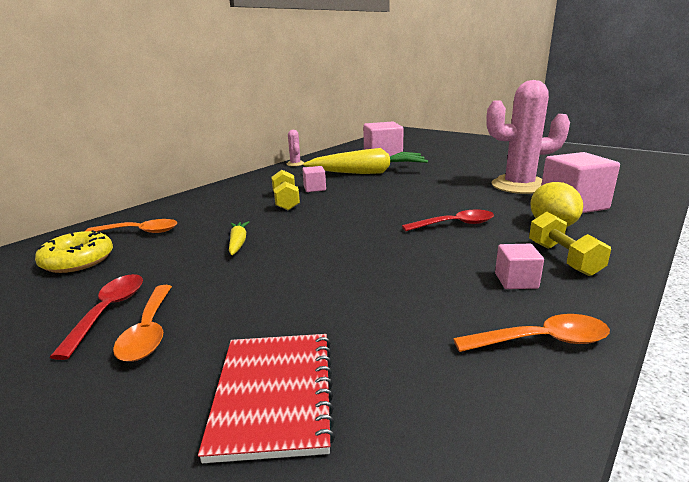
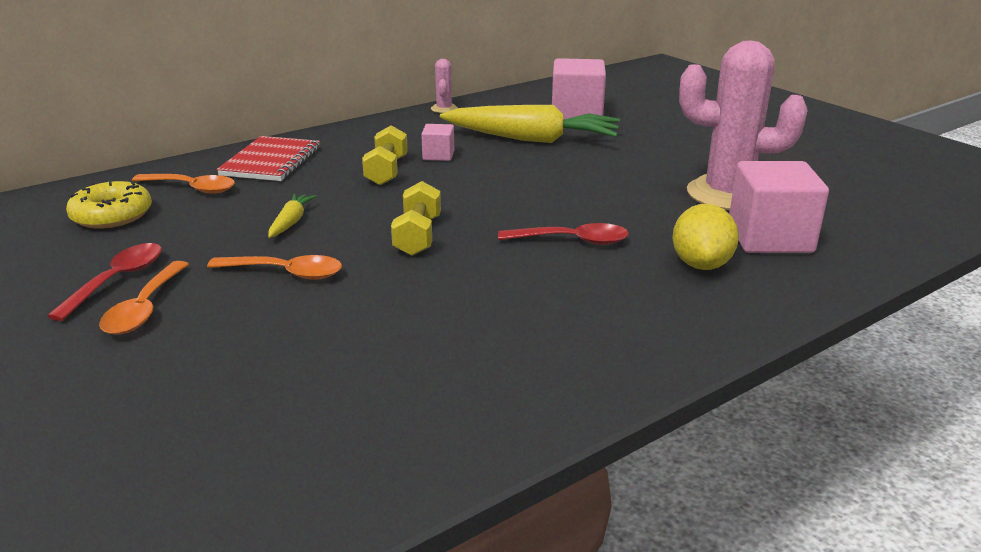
camera: 15 degrees right, 5 degrees up
red notebook [198,334,335,463] -> red notebook moved to [217,136,320,181]
orange spoon [453,314,610,352] -> orange spoon moved to [207,255,342,280]
pink cube [495,244,544,289] -> none
yellow dumbbell [529,212,611,276] -> yellow dumbbell moved to [391,181,441,256]

